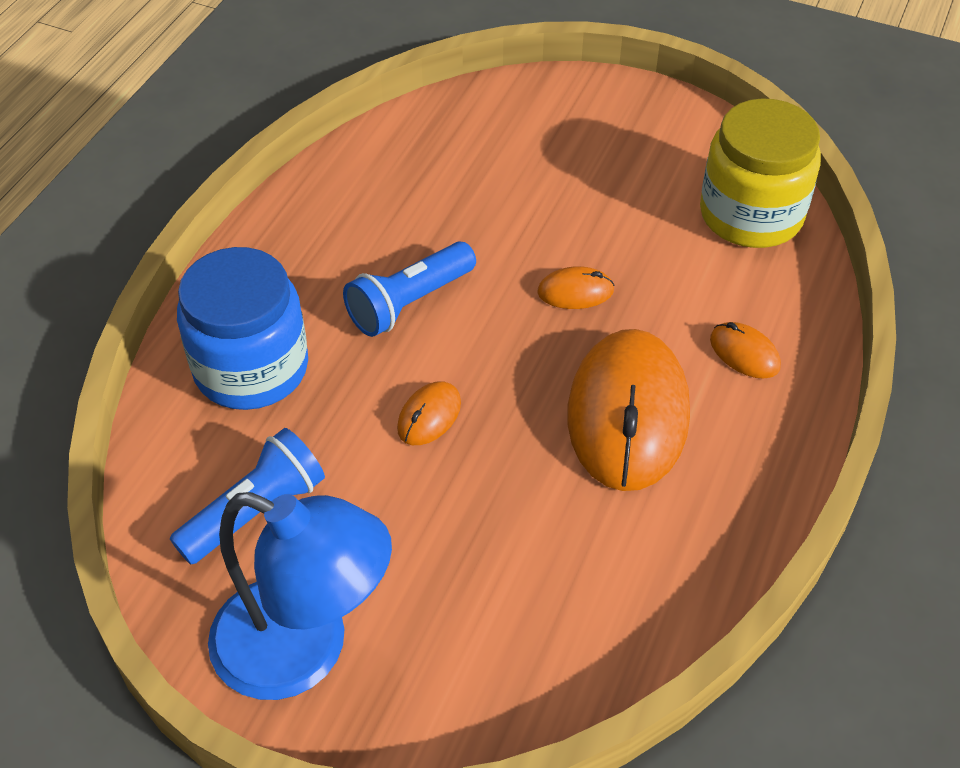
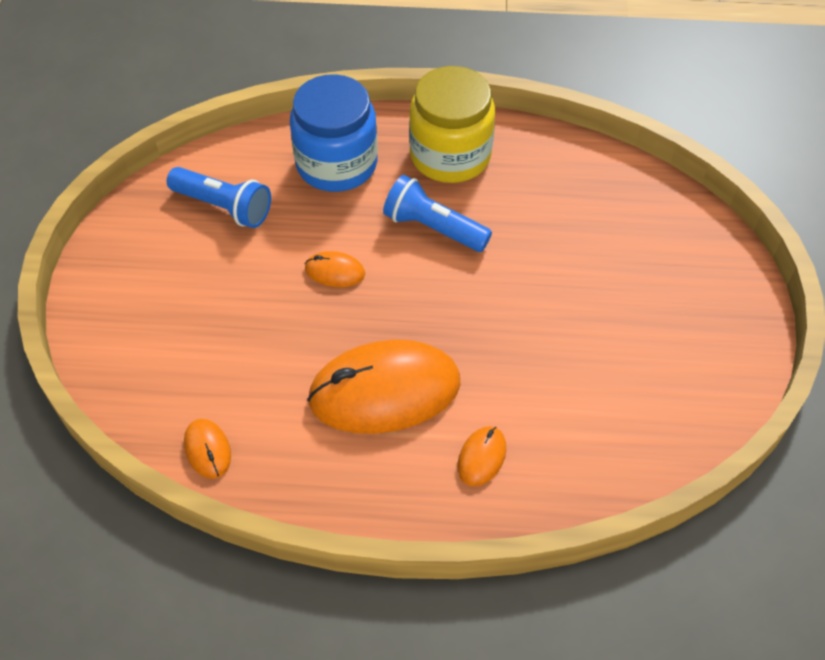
camera: 70 degrees right, 5 degrees up
blue lamp [208,492,392,700] -> none
orange mouse [537,266,615,309] -> orange mouse moved to [184,419,231,479]
yellow jar [700,98,821,248] -> yellow jar moved to [409,66,495,183]

